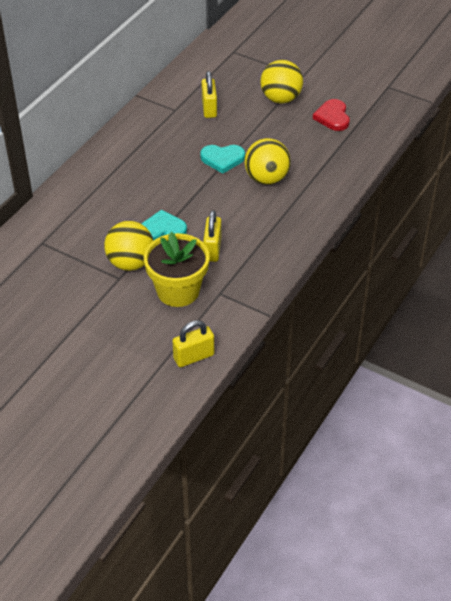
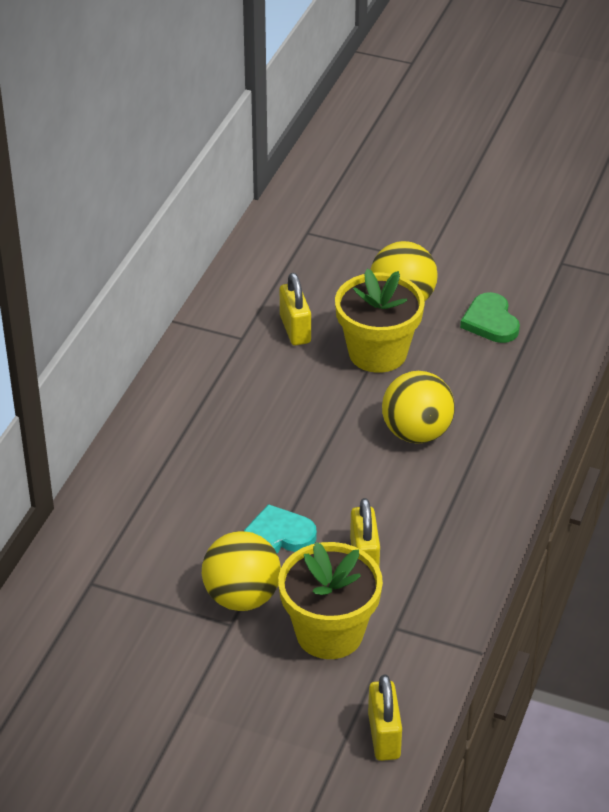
camera: 10 degrees left, 5 degrees down
yellow padlock [172,320,214,367] -> yellow padlock turned 60 degrees counterclockwise [368,674,402,761]
turquoise heart [200,145,245,174] -> none
red heart [313,99,350,131] -> green heart [460,292,520,343]
none -> yellow flower pot [335,269,425,373]

